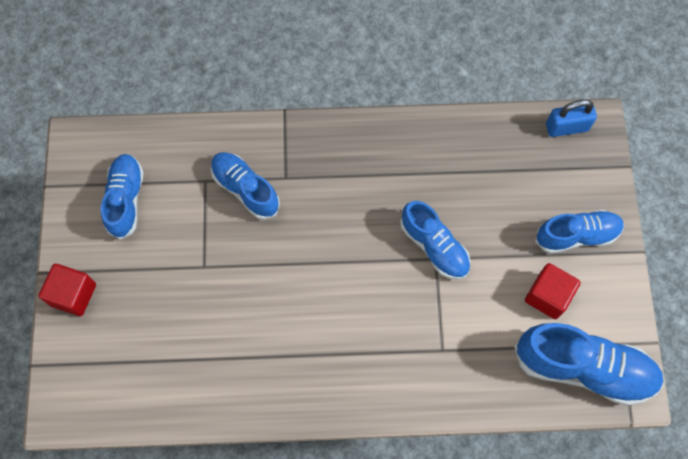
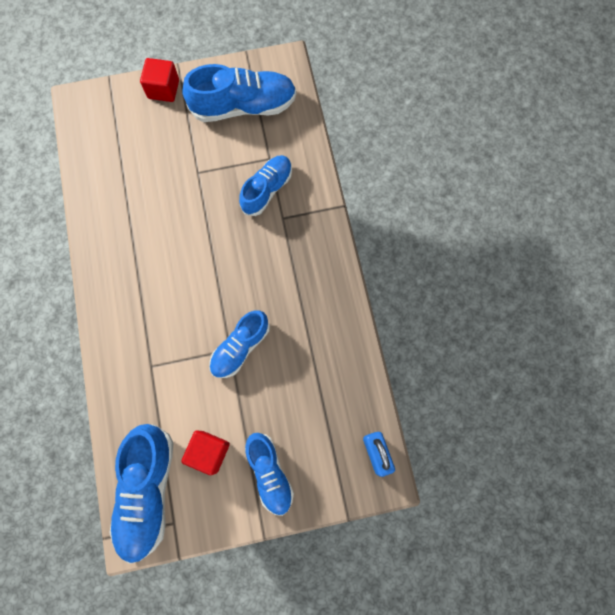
camera: 80 degrees right, 5 degrees up
blue shoe [101,154,144,240] -> blue shoe [182,64,297,122], size x1.55

